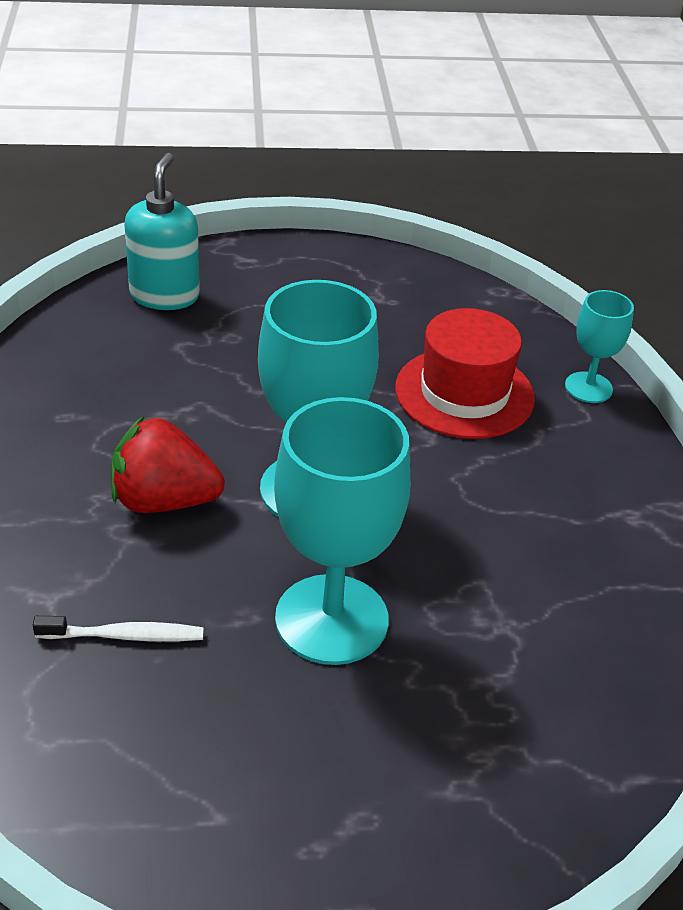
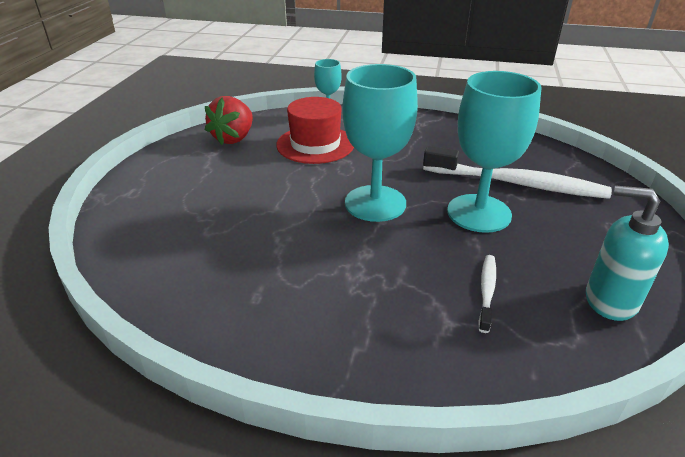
camera: 70 degrees left, 5 degrees down
red strawberry [111,416,225,513] -> red strawberry moved to [205,96,253,145]
turquoise soap dispenser [124,153,200,310] -> turquoise soap dispenser moved to [586,185,669,321]
none -> white toothbrush [423,146,612,199]

